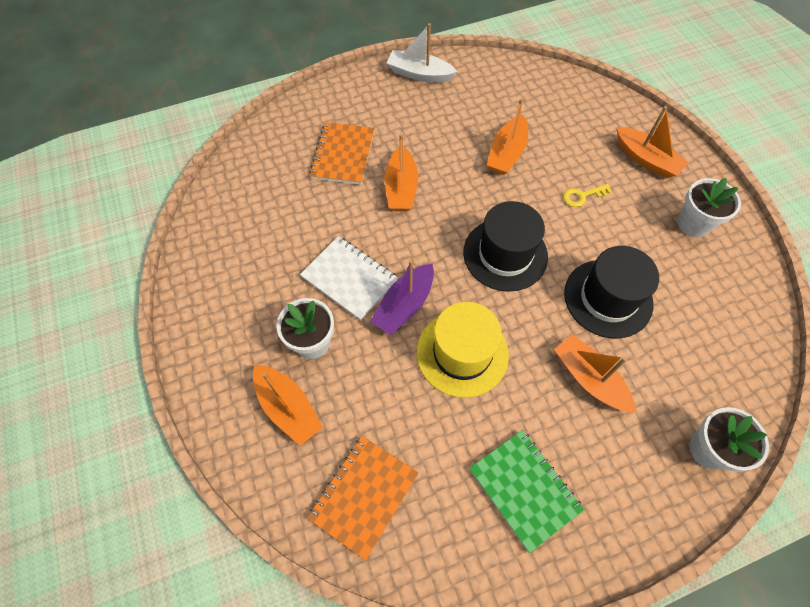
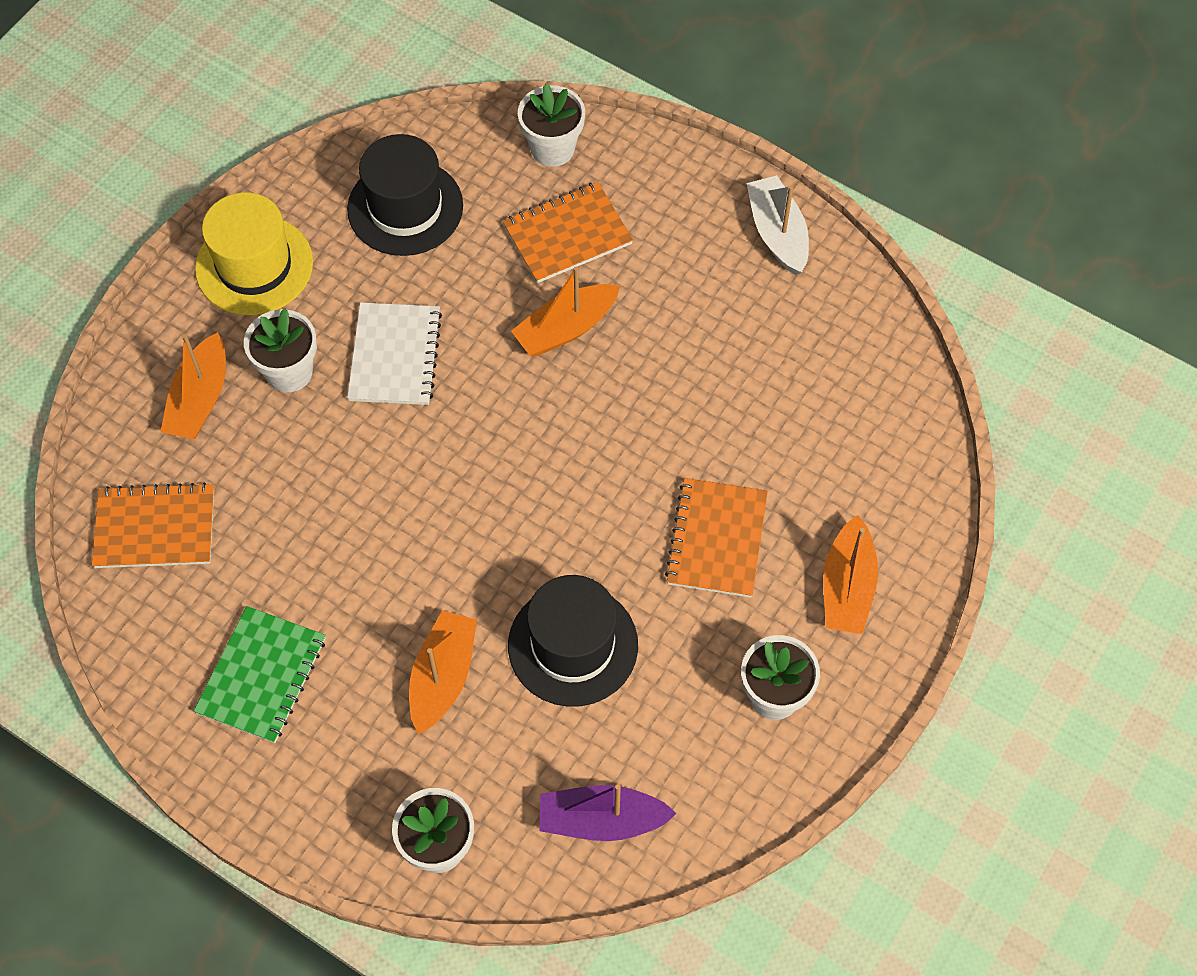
camera: 55 degrees right, 0 degrees up
purple boat [370,260,434,335] -> purple boat moved to [539,784,677,841]
yellow hat [416,302,509,398] -> yellow hat moved to [195,192,313,315]
black hat [463,201,548,292] -> black hat moved to [347,134,463,256]
orange boat [487,98,528,175] -> none
yellow key [563,184,612,207] -> orange notebook [665,478,768,598]
none -> white flower pot [518,84,585,167]

